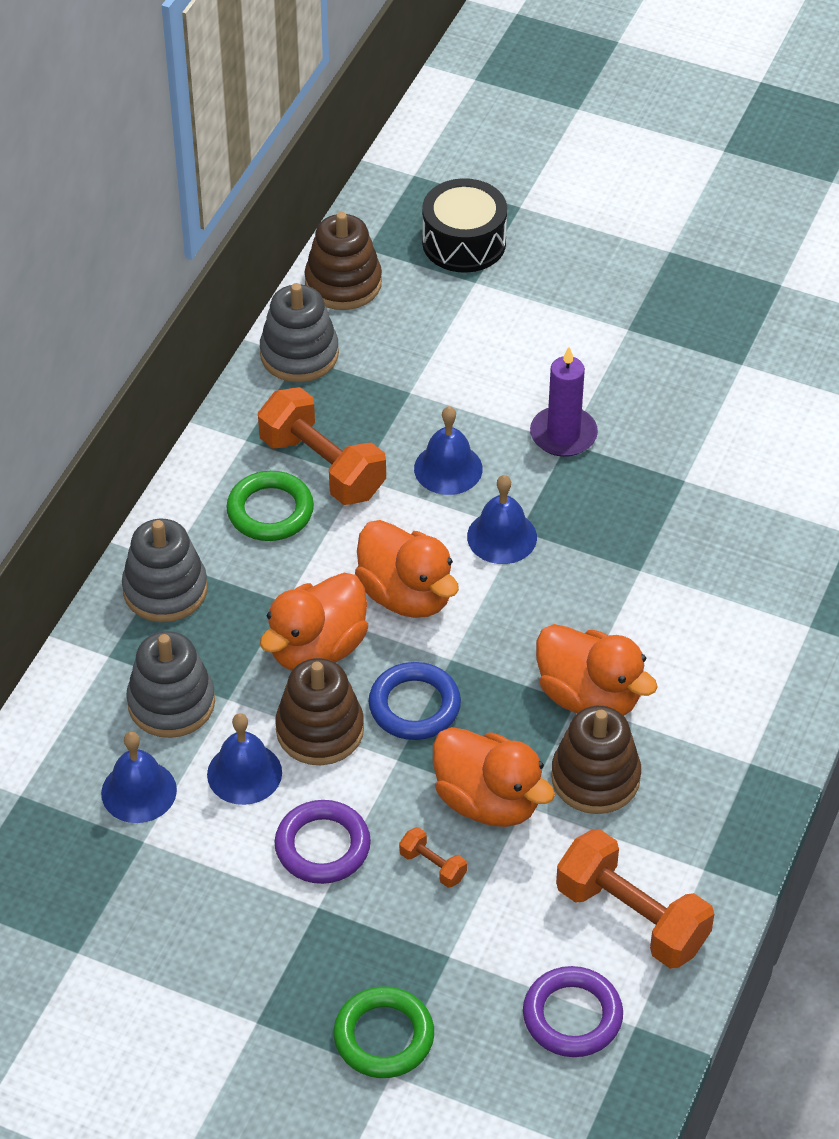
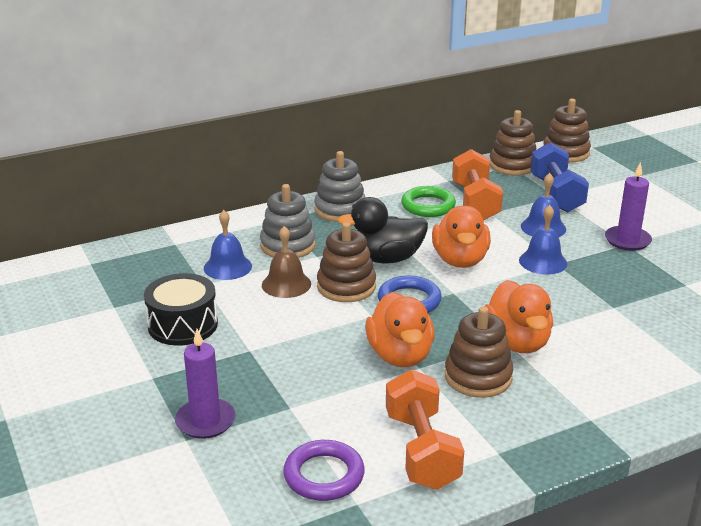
camera: 40 degrees right, 20 degrees down
blue bell [207,713,282,805] -> brown bell [262,226,311,298]
grey stacking toy [260,283,339,382] -> brown stacking toy [489,110,536,176]
orange duck [260,573,368,671] -> black duck [338,197,428,264]
purple ring [275,800,371,884] -> none
green ring [334,986,434,1078] -> purple candle [175,329,236,439]
orange dumbbell [399,827,467,888] -> none
black drum [422,178,507,273] -> black drum moved to [144,273,218,346]
none -> blue dumbbell [530,142,589,213]

